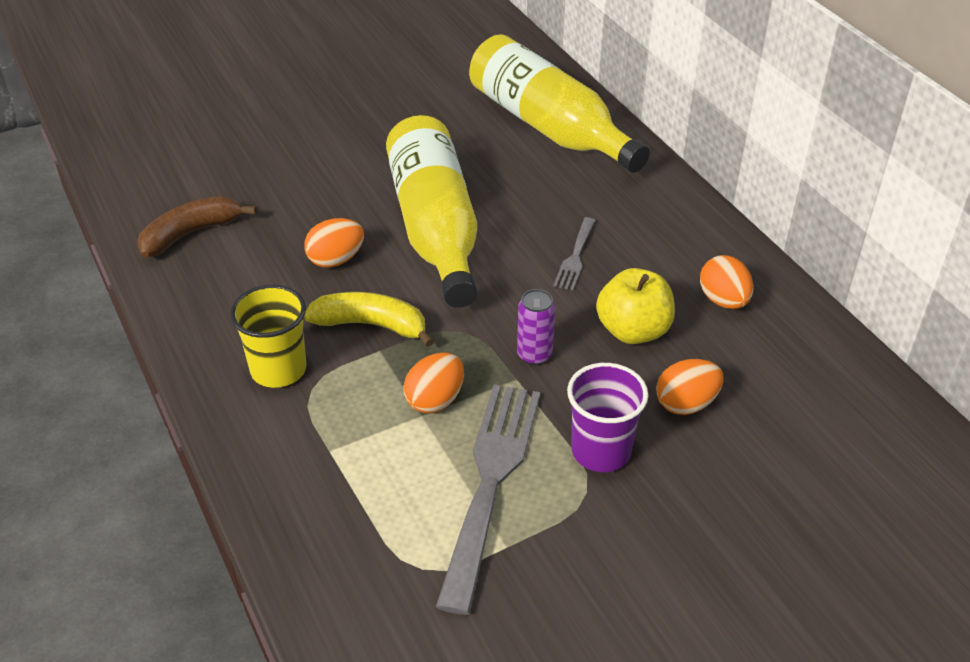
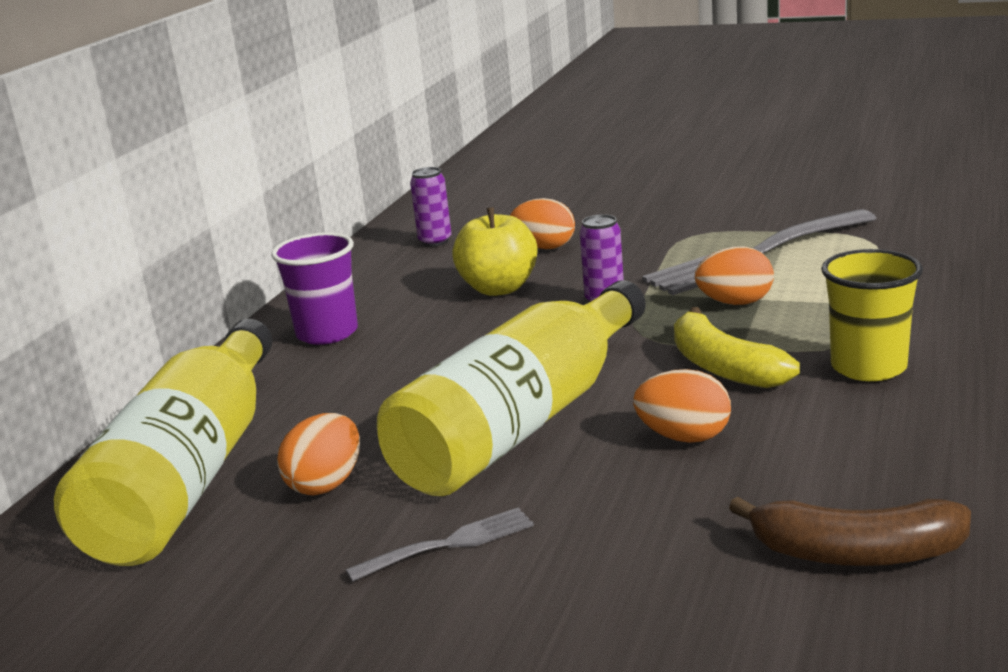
camera: 130 degrees left, 20 degrees down
grey fork [553,217,596,291] -> grey fork moved to [346,507,534,582]
purple cup [567,363,649,472] -> purple cup moved to [271,232,358,345]
orange egg [700,255,753,309] -> orange egg moved to [277,413,360,495]
none -> purple can [410,167,452,247]

